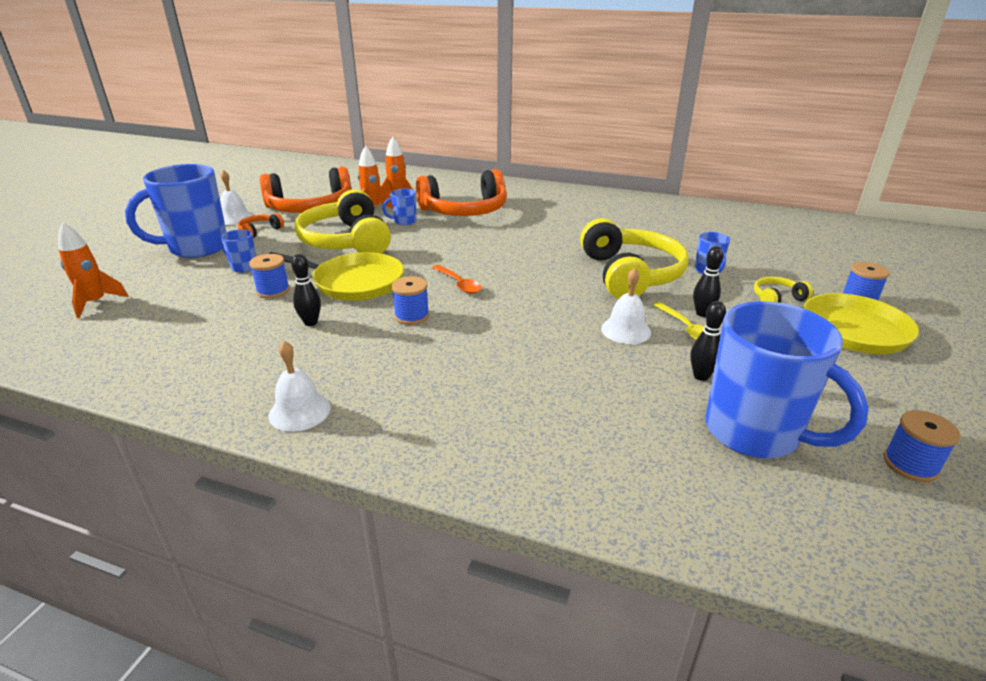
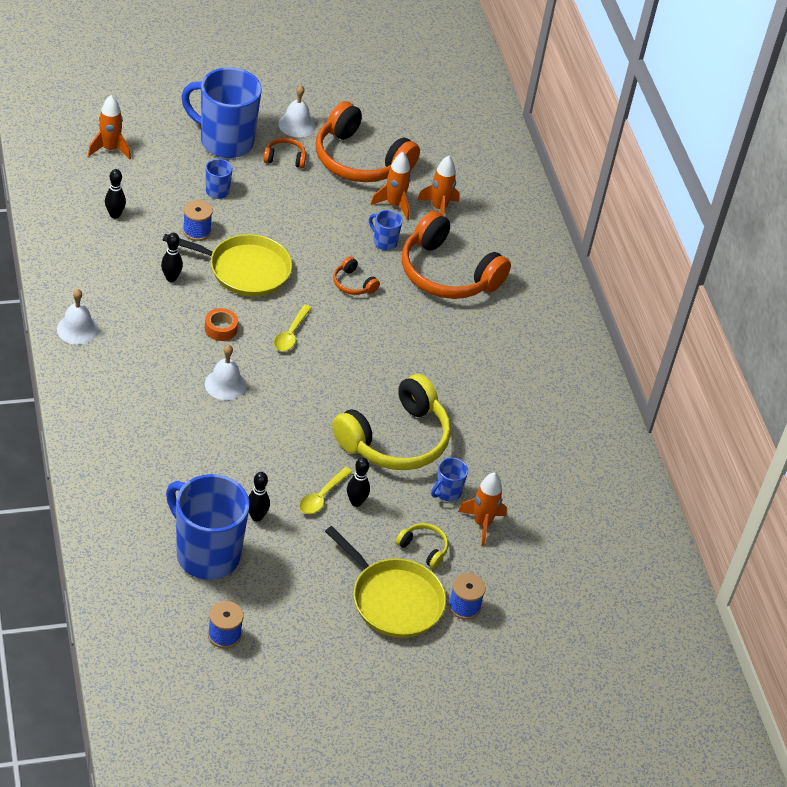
camera: 50 degrees right, 15 degrees up
yellow pan [269,252,404,301] -> yellow pan turned 60 degrees counterclockwise [163,234,292,296]
yellow headphones [294,189,391,254] -> none
blue spool [392,276,429,325] -> orange tape [205,308,238,341]
orange spoon [432,265,482,294] -> yellow spoon [274,304,312,351]
white bell [601,268,651,344] -> white bell moved to [205,345,246,400]
blue mug [706,301,869,458] -> blue mug turned 120 degrees clockwise [166,474,250,580]
none -> black bowling pin [105,169,126,219]
none -> orange headphones [333,256,380,295]
none -> orange rocket [458,472,507,546]

